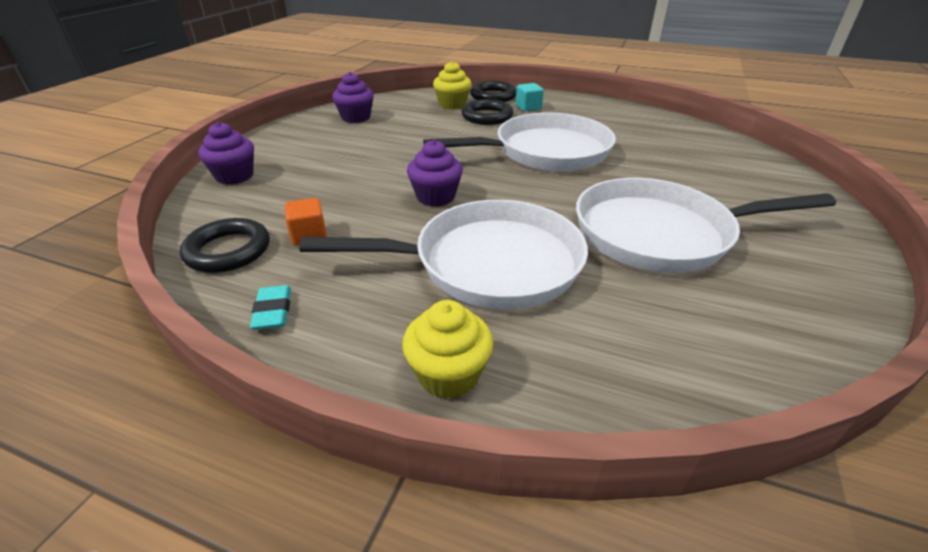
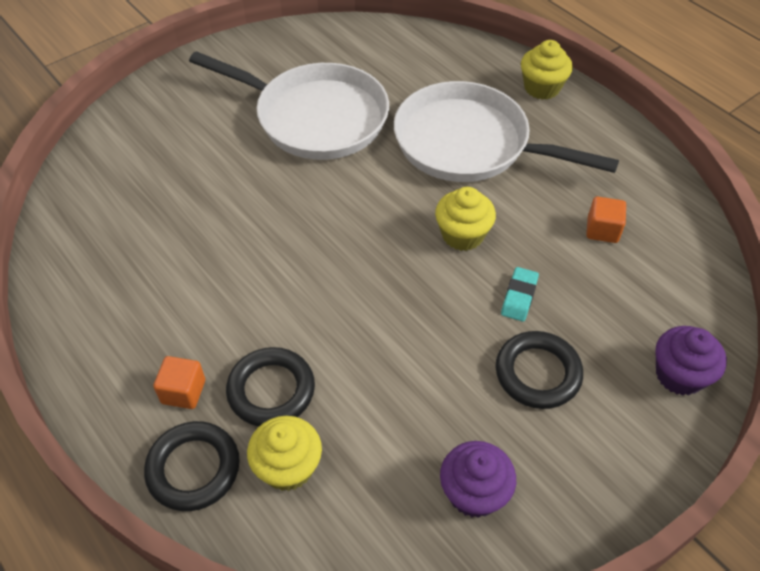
camera: 150 degrees left, 15 degrees up
black ring [180,218,270,273] -> black ring moved to [496,331,583,409]
turquoise eraser [250,285,291,330] -> turquoise eraser moved to [501,267,539,322]
purple cupcake [407,140,463,207] -> yellow cupcake [435,187,496,251]
white pan [423,112,616,171] -> none
turquoise cube [516,83,544,111] -> orange cube [153,356,205,409]

